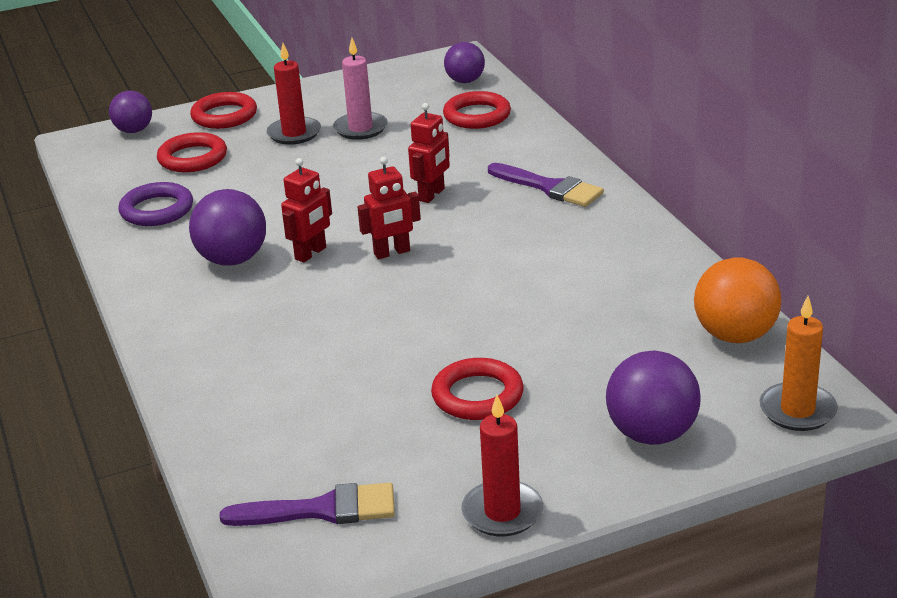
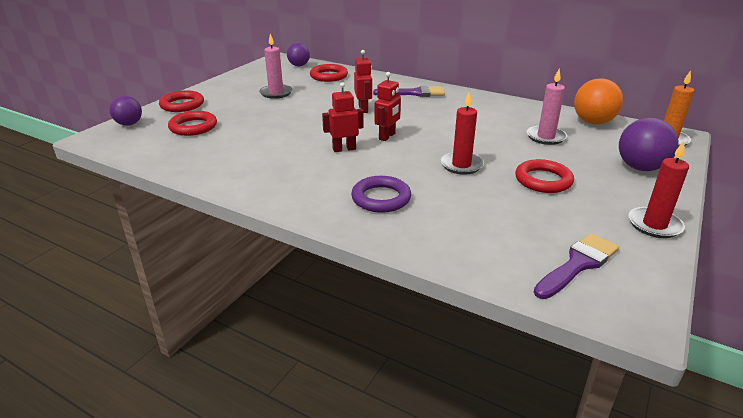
camera: 40 degrees left, 0 degrees up
purple ring [118,182,193,226] -> purple ring moved to [351,176,411,213]
purple ball [189,189,266,266] -> none
red candle [266,43,321,145] -> red candle moved to [440,92,484,175]
red robot [281,158,332,263] -> red robot turned 105 degrees counterclockwise [322,82,364,152]
none -> pink candle [527,69,567,145]

